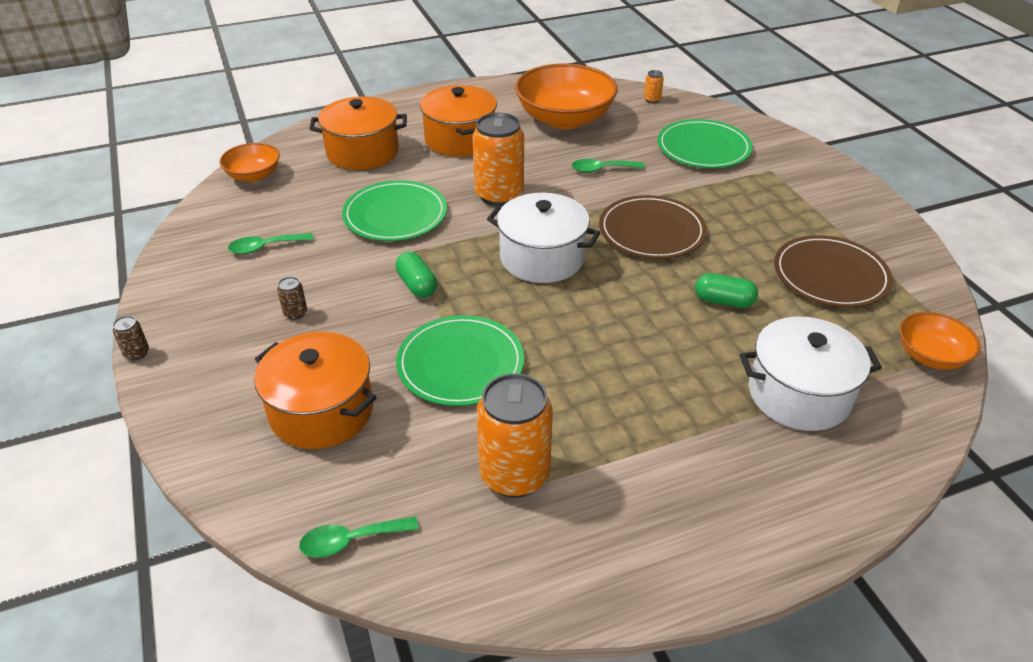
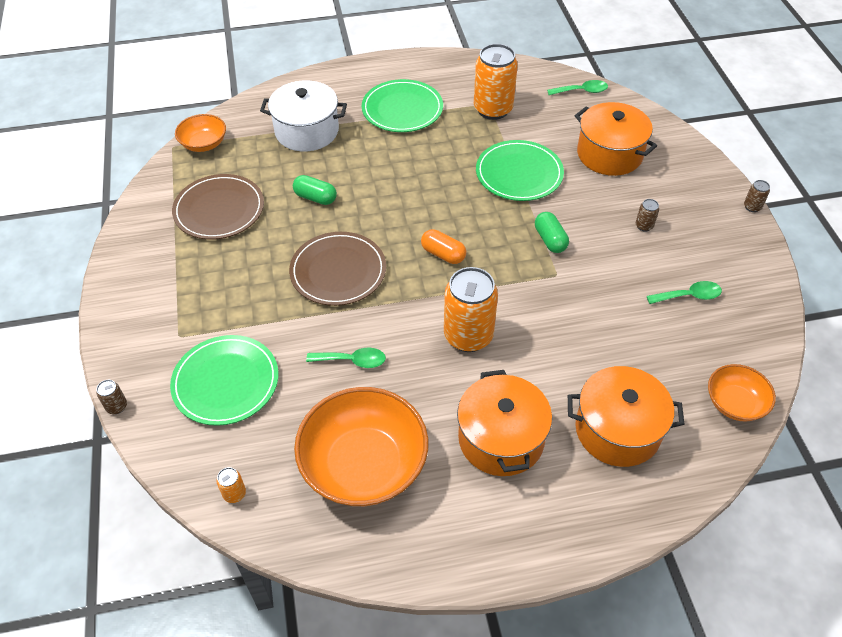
camera: 170 degrees left, 10 degrees up
green plate [342,180,447,241] -> green plate moved to [362,79,443,132]
white pot [487,193,600,283] -> orange capsule [421,229,466,264]
none -> brown can [96,380,127,414]

